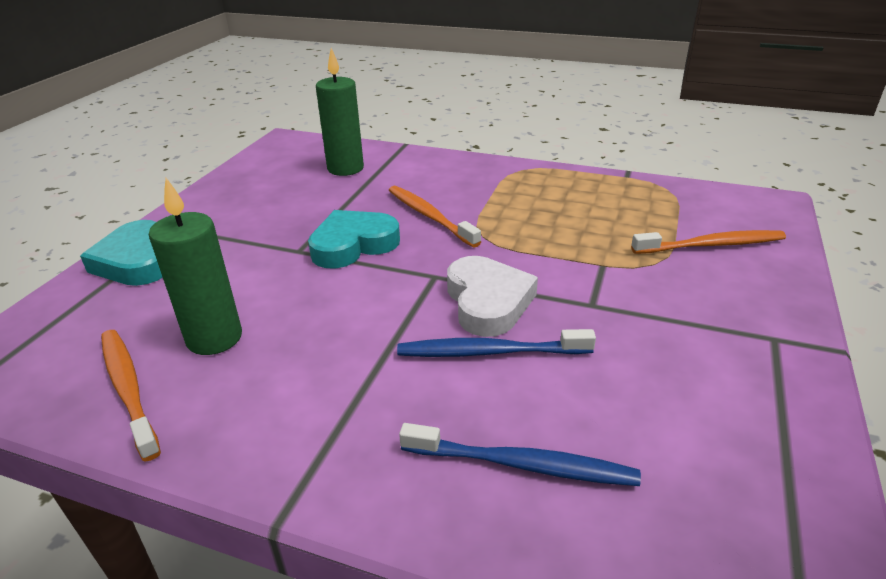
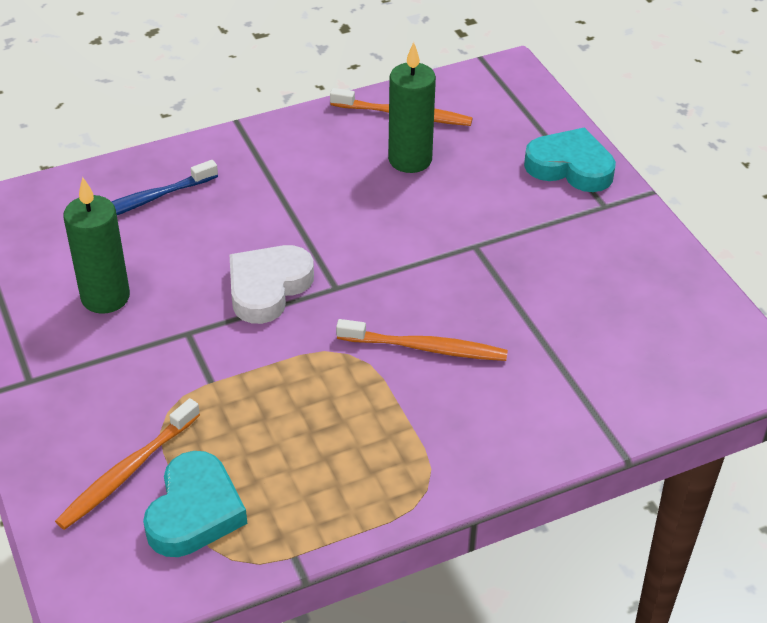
camera: 135 degrees right, 10 degrees up
turquoise heart [308,210,400,268] -> turquoise heart moved to [143,451,247,557]
green candle [316,48,364,176] -> green candle moved to [63,177,130,314]
blue toothbrush [397,329,596,357] -> none
white heart [447,256,538,337] -> white heart turned 90 degrees clockwise [229,245,314,324]

